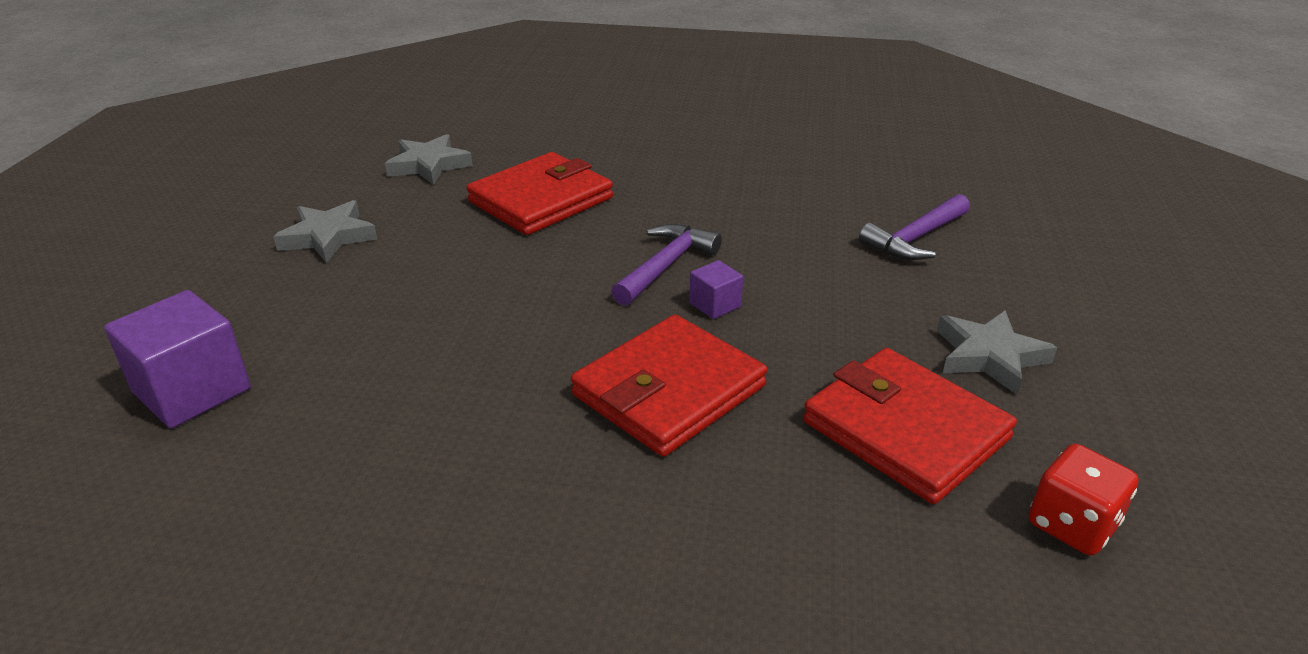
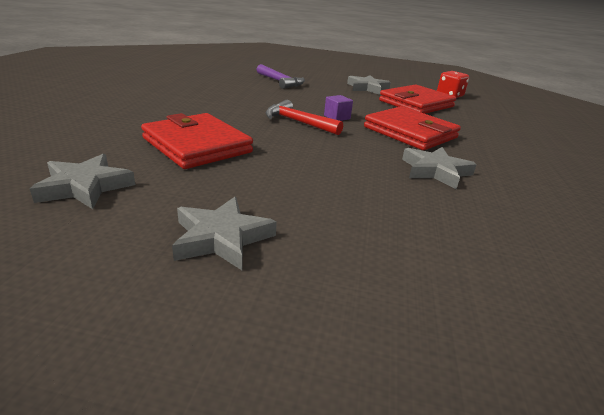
camera: 90 degrees left, 5 degrees down
purple cube [104,290,251,428] -> none
purple hammer [611,224,722,306] -> red hammer [266,100,343,135]
none -> grey star [402,147,477,189]

